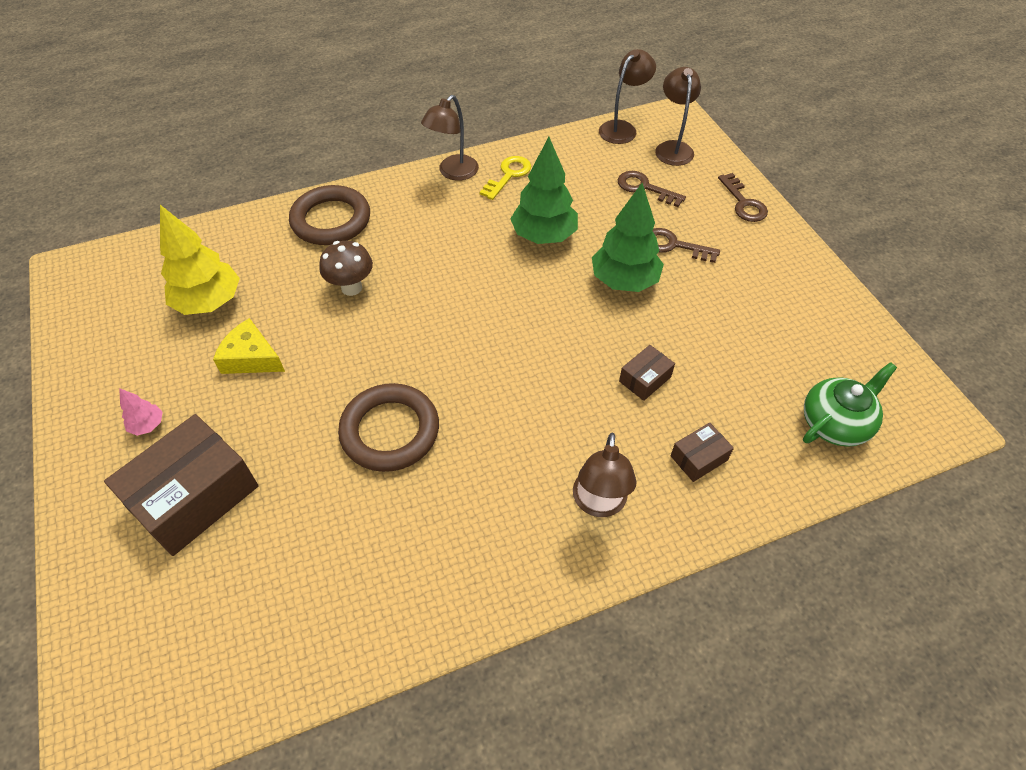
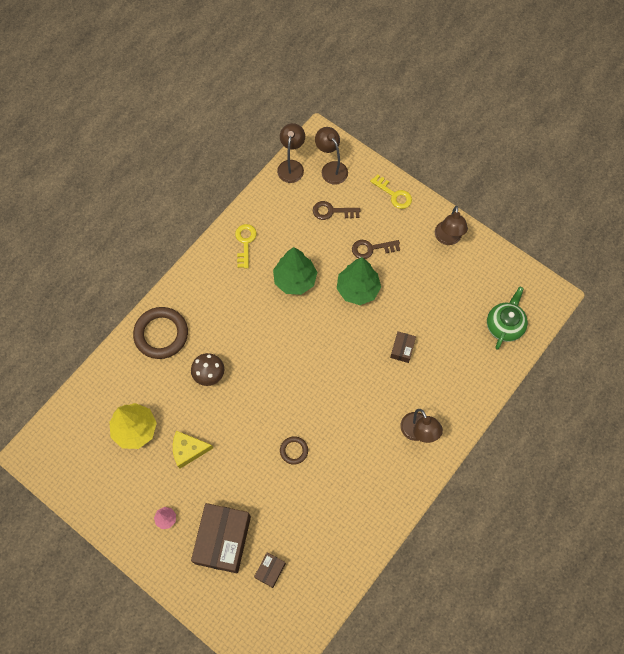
camera: 30 degrees left, 15 degrees up
brown ring [338,383,439,472] -> brown ring [280,436,308,465], size x0.50
brown lamp [421,95,479,181] -> brown lamp moved to [435,206,468,245]
brown box [671,422,734,482] -> brown box moved to [254,552,286,588]
brown key [718,173,768,222] -> yellow key [370,174,412,209]

